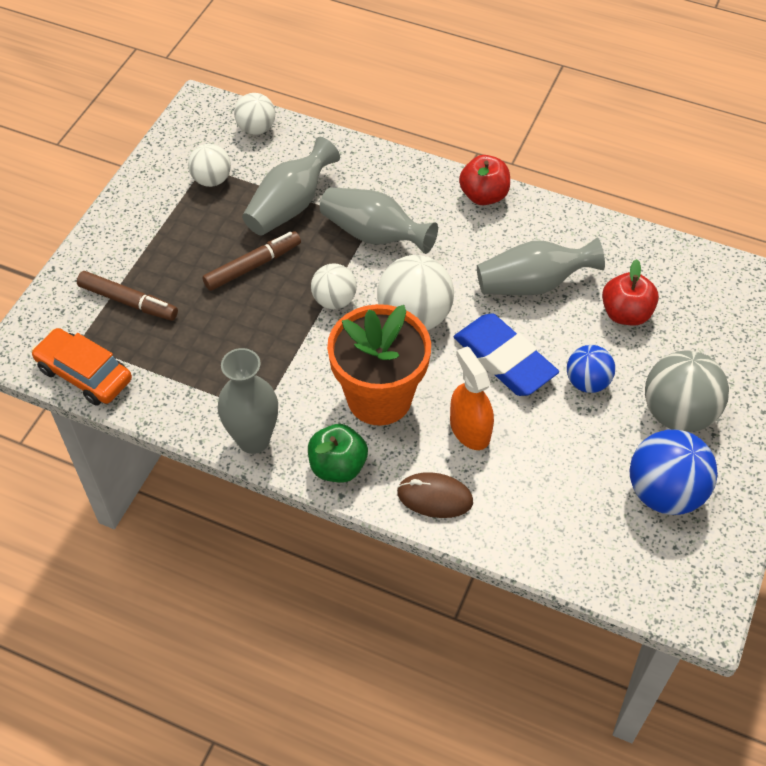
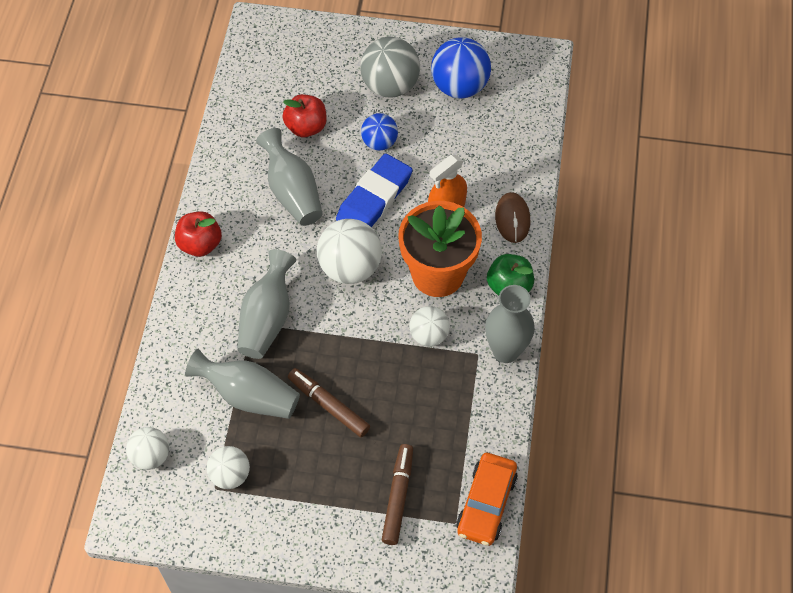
camera: 105 degrees left, 5 degrees up
white ball [311,263,357,309] -> white ball moved to [409,306,450,347]

